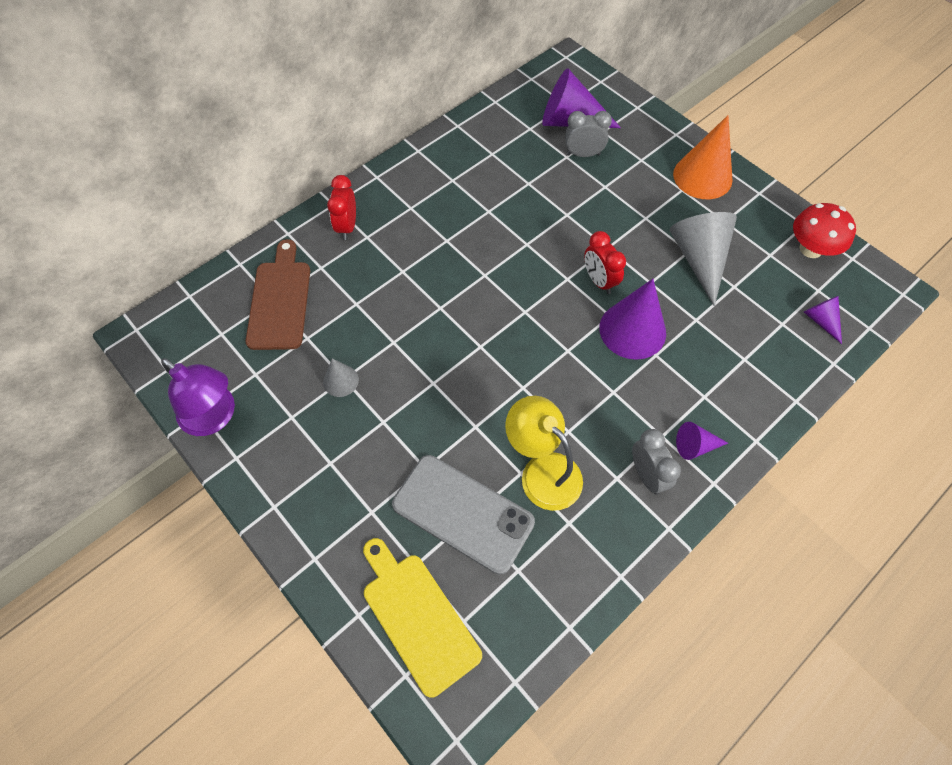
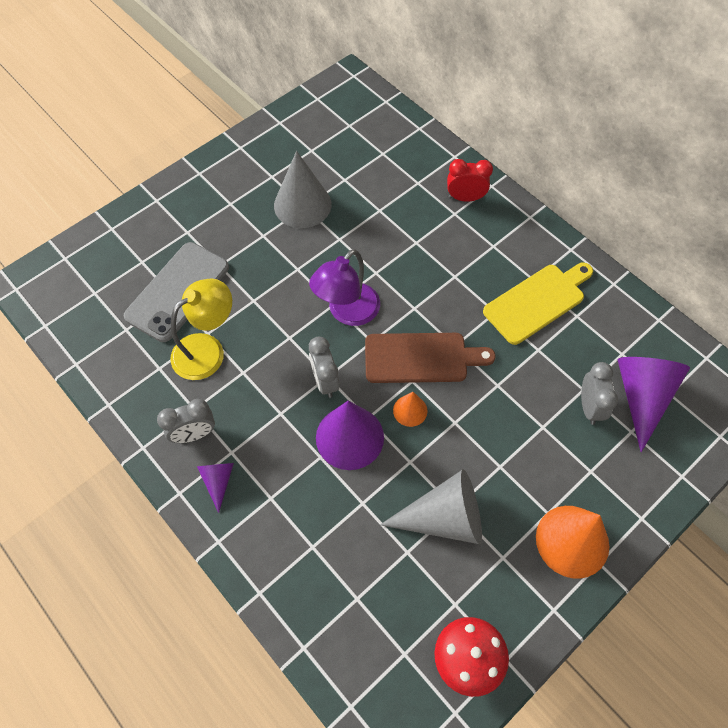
camera: 90 degrees right, 0 degrees up
purple lamp [161,358,235,436] -> purple lamp moved to [309,249,380,326]
brown cutting board [246,239,310,350] -> brown cutting board moved to [365,333,496,383]
grey cone [323,358,359,397] -> grey cone [274,151,332,228], size x1.95
yellow cutting board [363,538,482,698] -> yellow cutting board moved to [483,263,593,345]
red clock [584,231,626,294] -> orange cone [393,392,427,427]
purple cone [804,296,842,344] -> none
none -> grey clock [309,337,339,398]

